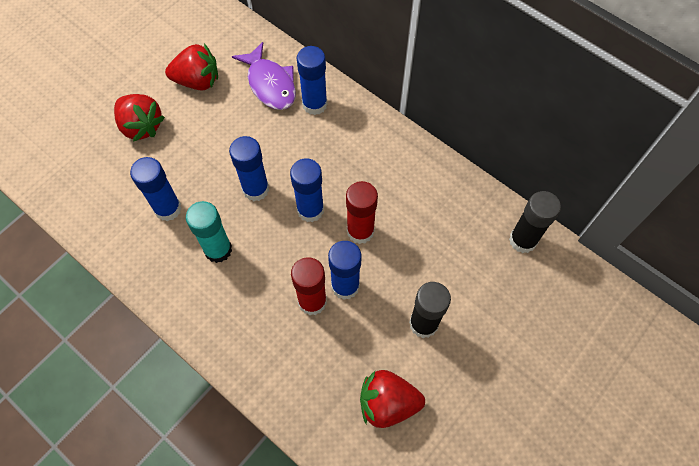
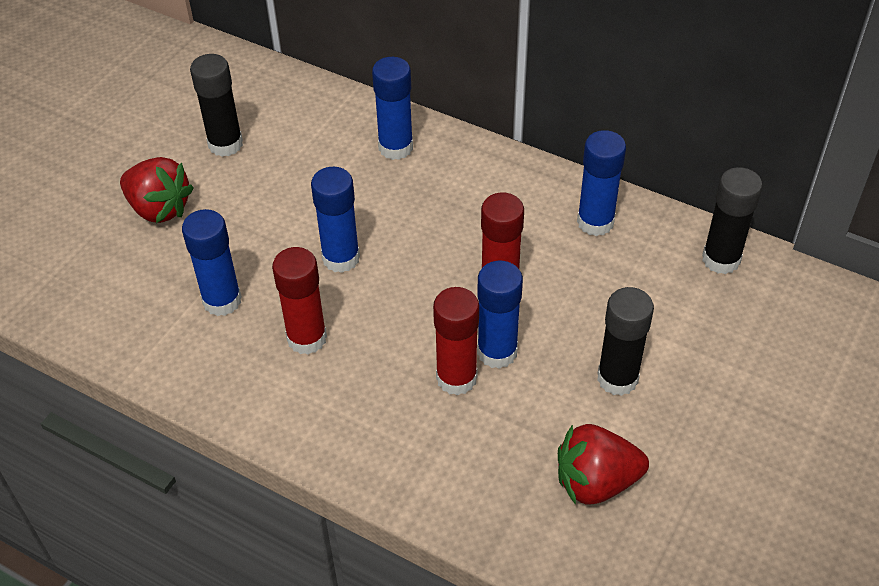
camera: 10 degrees left, 15 degrees down
red strawberry [165,44,218,91] -> black glue stick [190,54,243,157]
turquoise glue stick [186,201,232,263] -> red glue stick [272,247,327,354]
purple fish [232,42,296,110] -> none
blue glue stick [290,158,324,222] -> blue glue stick moved to [577,130,626,236]

